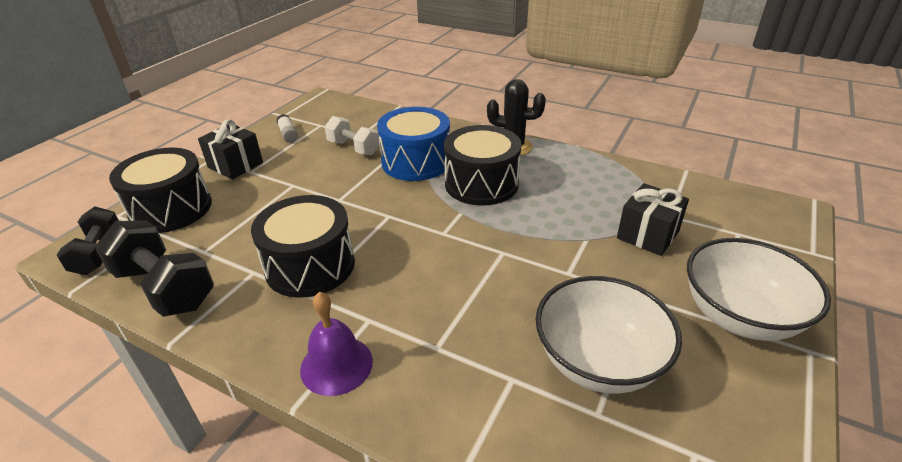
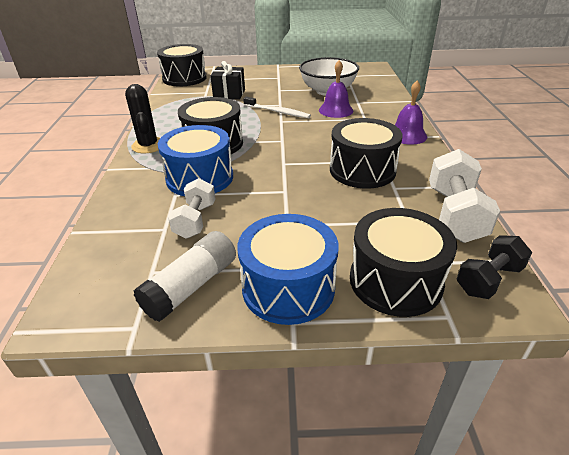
camera: 120 degrees left, 0 degrees up
black dumbbell [95,220,214,317] -> white dumbbell [429,149,500,243]
black gift [198,119,263,179] -> blue drum [237,214,339,325]
white glue stick [276,114,298,143] -> white glue stick [134,231,236,322], size x1.85
white bowl [687,238,831,341] -> none
none -> black drum [157,44,207,86]
none -> white toothbrush [243,97,311,118]
none -> purple bell [319,60,353,118]

